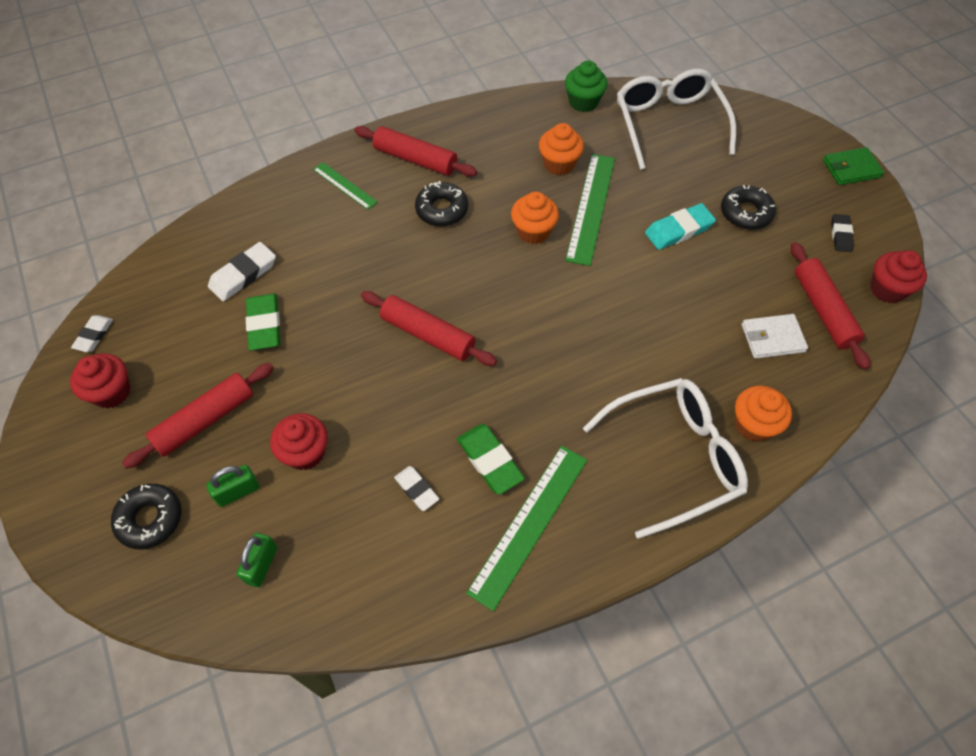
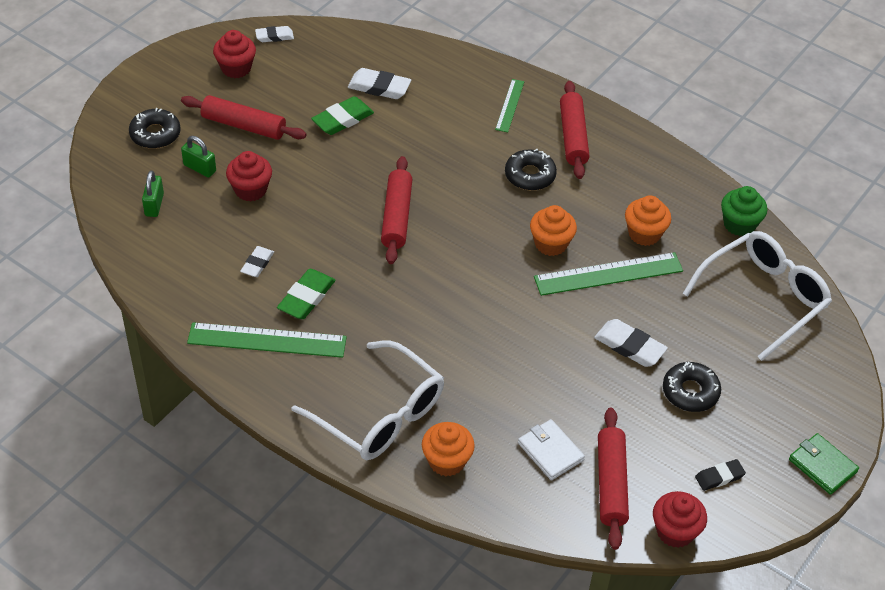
camera: 60 degrees right, 10 degrees down
green padlock [237,533,277,587] -> green padlock turned 75 degrees counterclockwise [142,170,164,217]
turquoise eraser [645,203,716,250] -> white eraser [594,319,668,367]
red rolling pin [791,242,870,370] -> red rolling pin turned 45 degrees counterclockwise [598,407,629,550]

